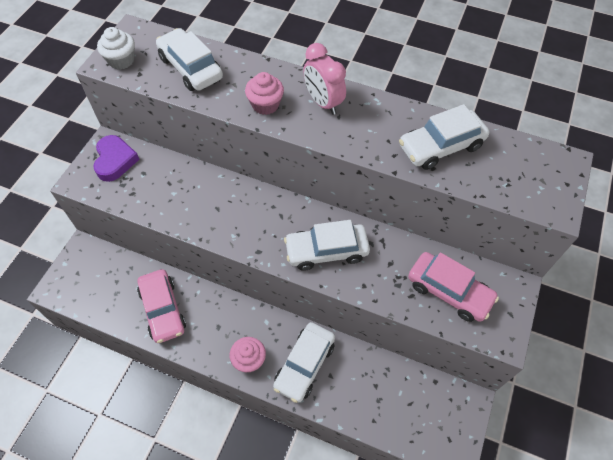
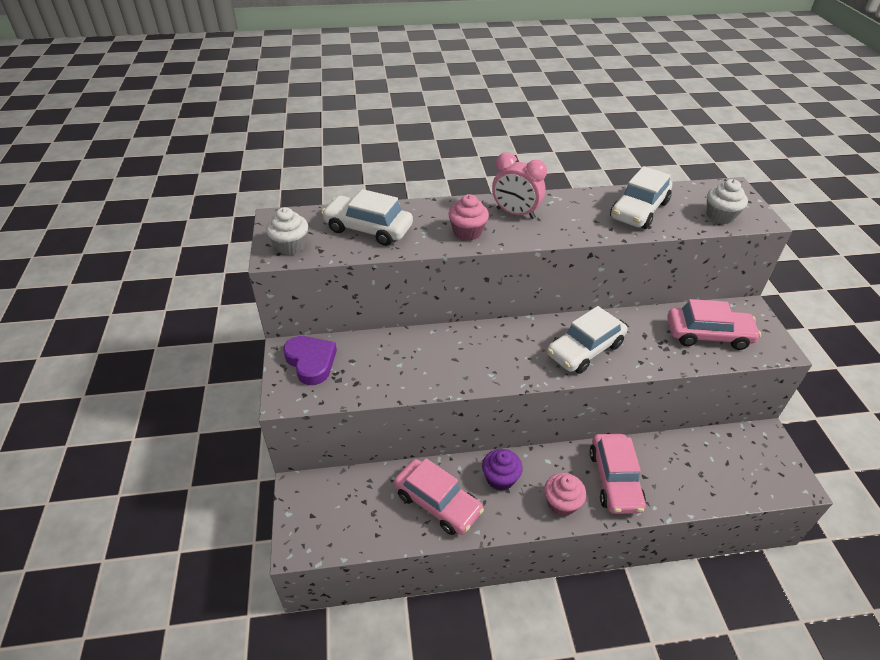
camera: 30 degrees left, 15 degrees down
white car [273,322,335,403] -> pink car [589,434,646,514]
none -> purple cupcake [482,449,523,491]
none -> white cupcake [707,179,748,224]

